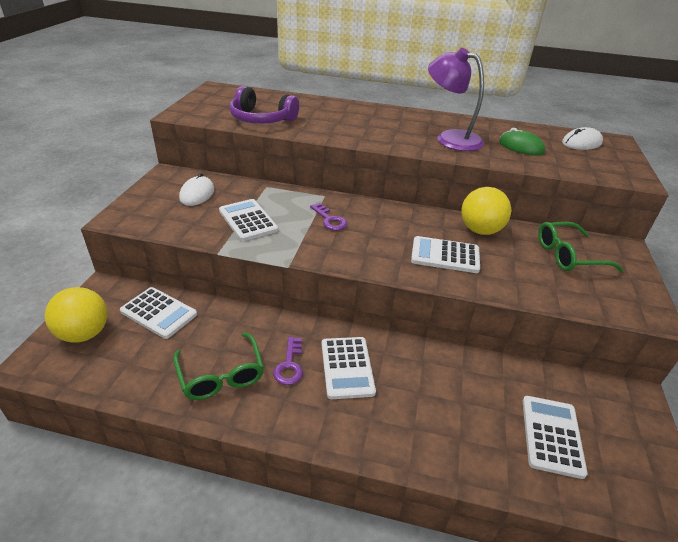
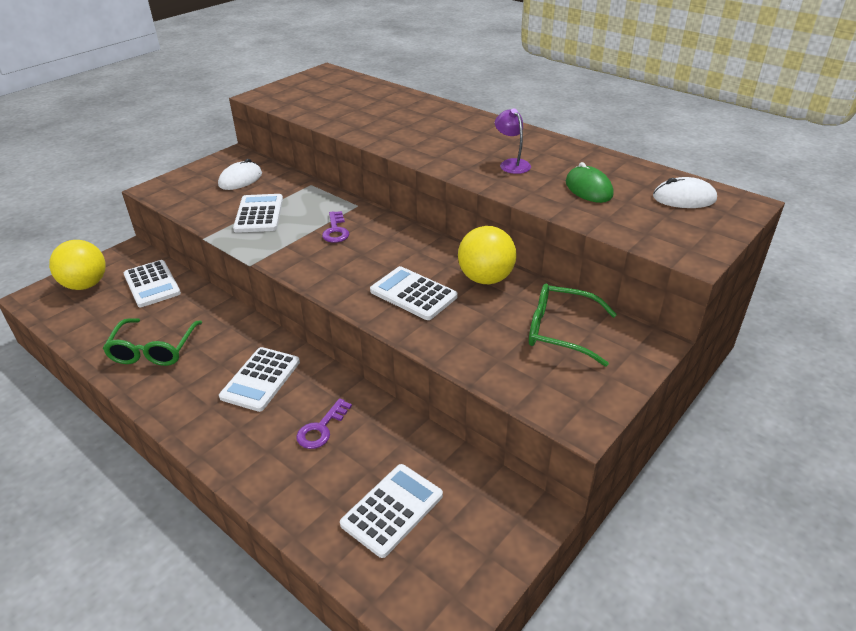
camera: 30 degrees right, 0 degrees up
purple headphones [229,86,299,124] -> none
purple key [273,337,303,385] -> purple key moved to [296,398,352,449]
purple lamp [428,48,484,151] -> purple lamp [495,108,531,174], size x0.53

